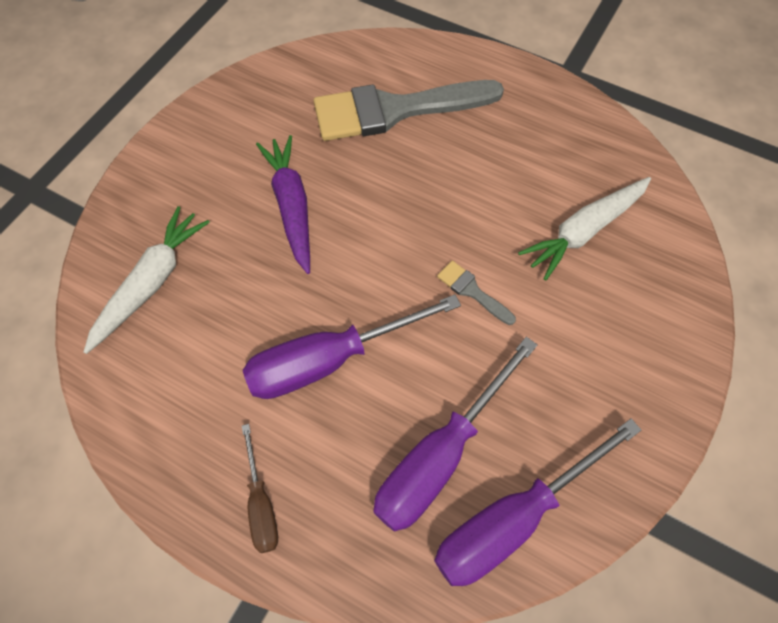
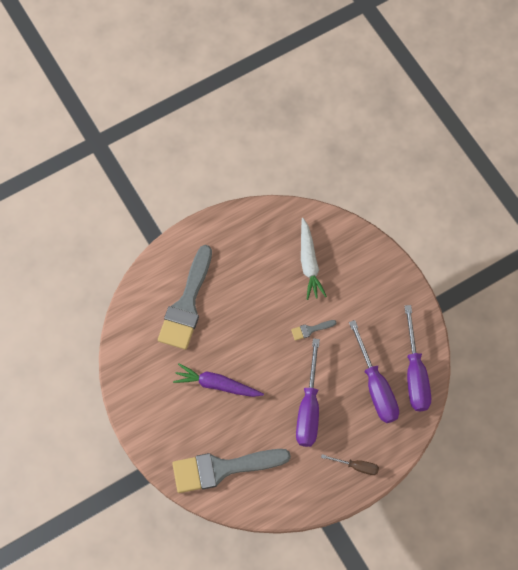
camera: 60 degrees left, 5 degrees up
white carrot [84,206,210,354] -> grey brush [172,449,291,493]

